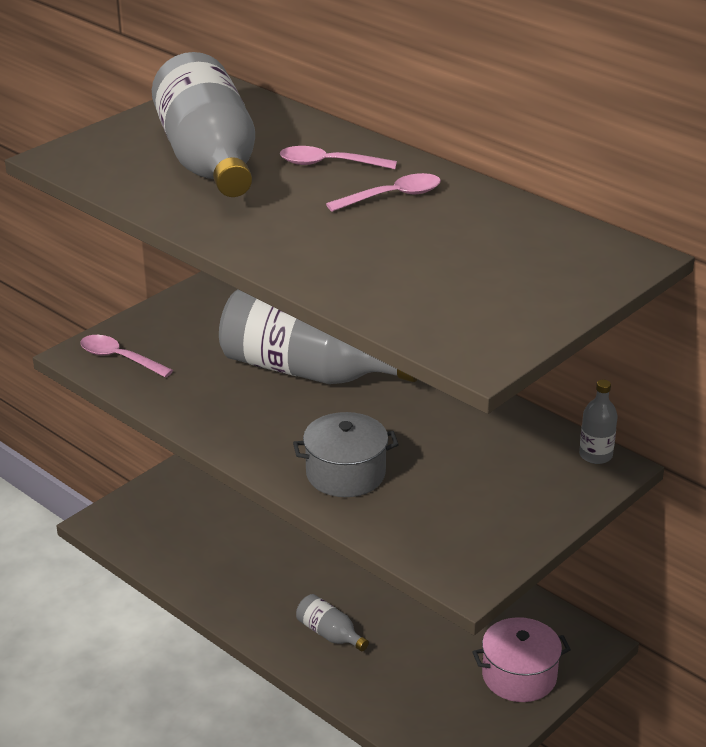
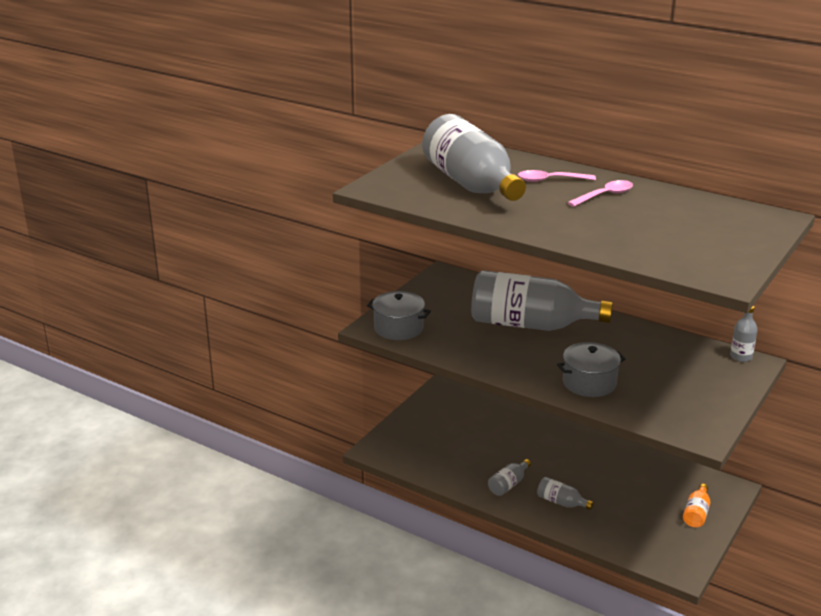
camera: 10 degrees left, 5 degrees down
pink spoon [80,335,173,378] -> grey pot [367,291,431,340]
pink pot [472,617,571,702] -> orange bottle [683,484,710,528]
none -> grey bottle [488,459,531,496]

